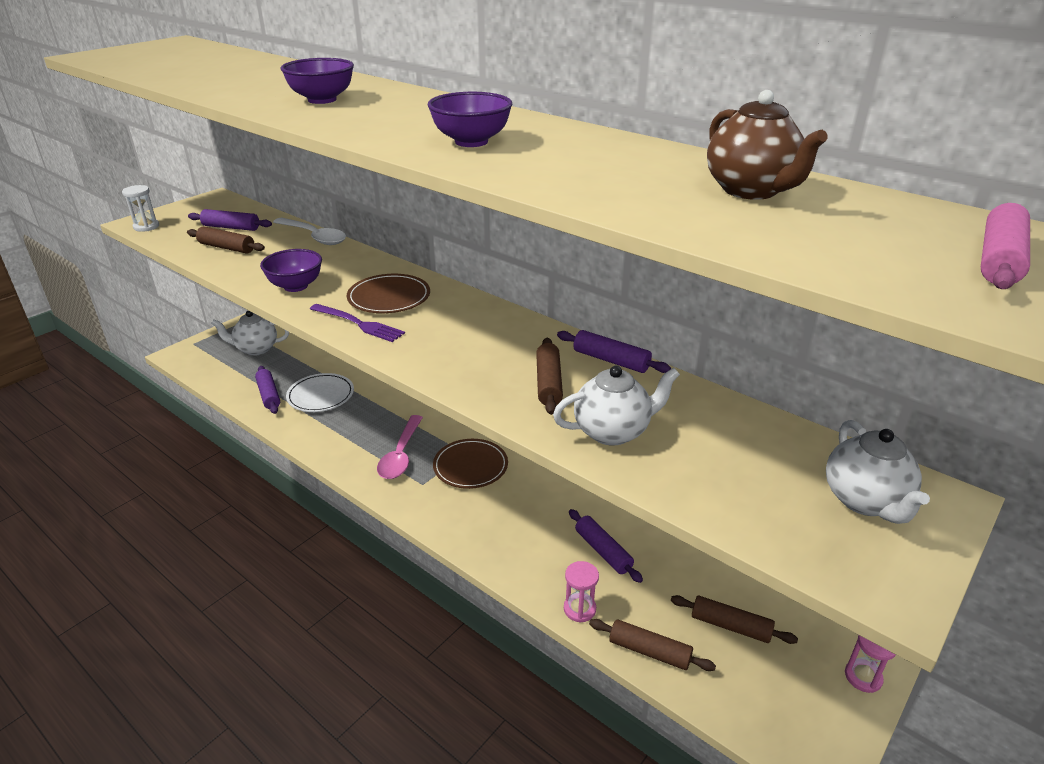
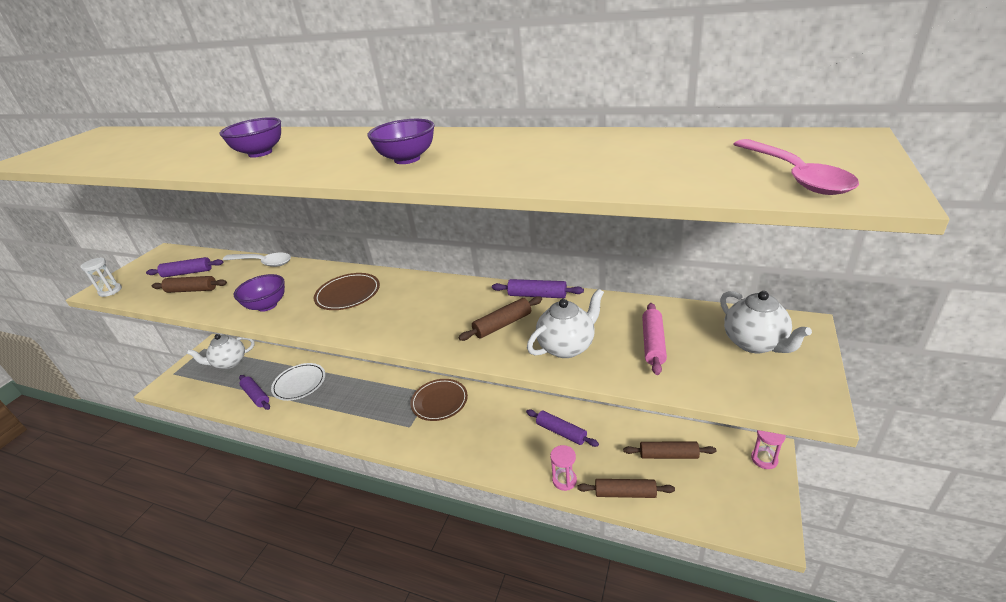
camera: 15 degrees left, 0 degrees up
purple fork [310,304,405,342] -> none
pink spoon [377,415,423,479] -> pink spoon moved to [734,139,859,195]
brown rolling pin [536,338,563,415] -> brown rolling pin turned 75 degrees clockwise [458,296,542,341]
brown teapot [707,90,827,200] -> none
pink rolling pin [981,203,1030,289] -> pink rolling pin moved to [642,303,667,375]

